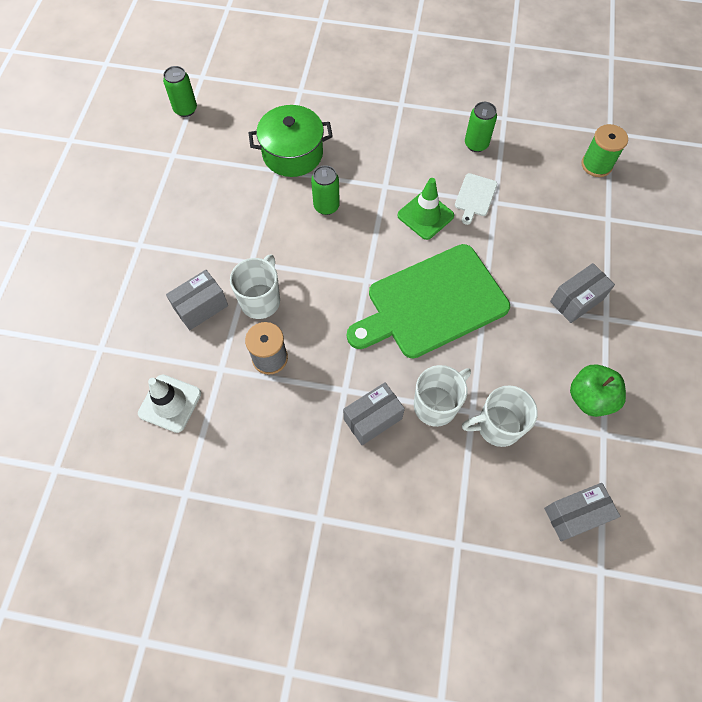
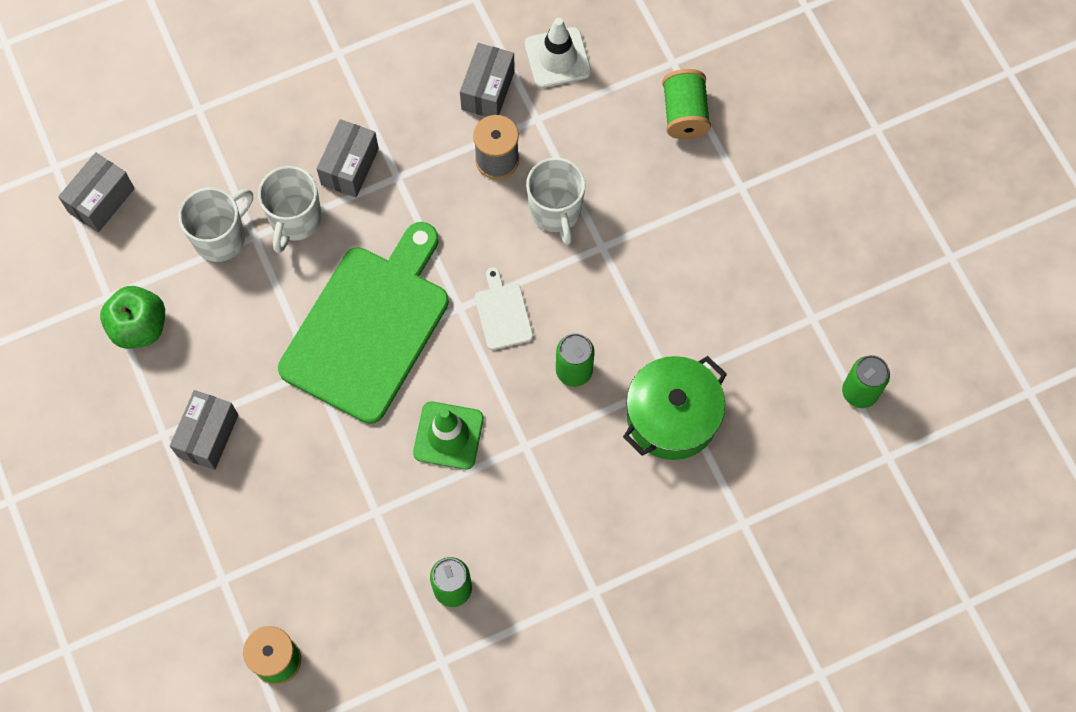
camera: 145 degrees right, 5 degrees up
grey box [166,270,228,330] -> grey box moved to [460,43,515,117]
white cutting board [455,173,497,225] -> white cutting board moved to [475,267,533,350]
none -> green spool [662,69,711,139]

